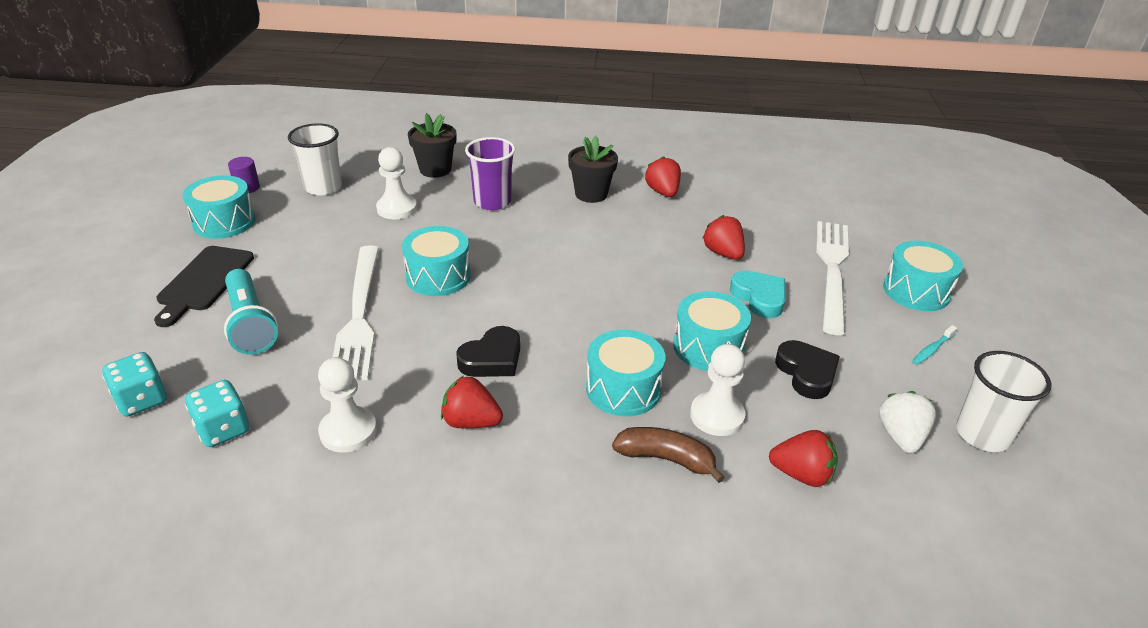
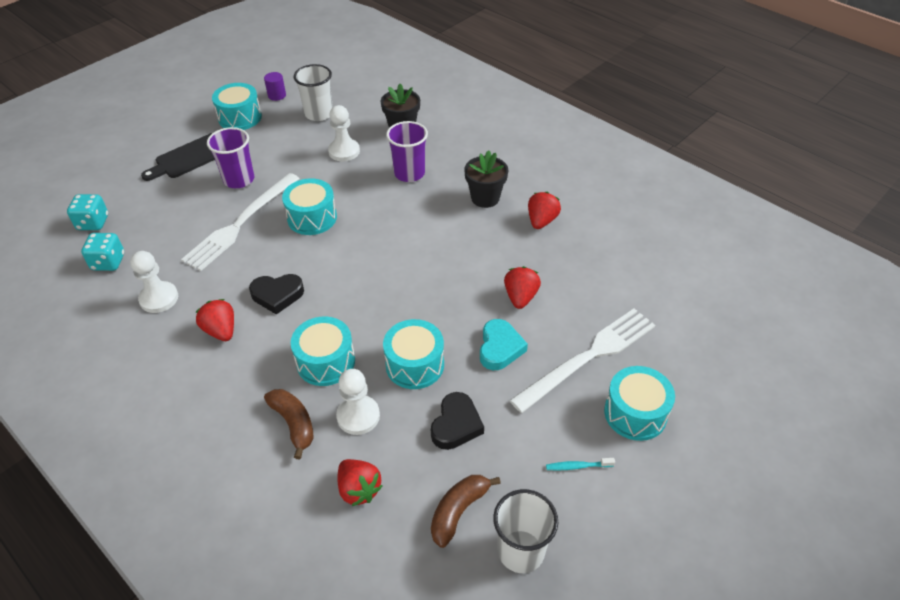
camera: 40 degrees right, 10 degrees up
turquoise flashlight [224,269,278,354] -> none
white strawberry [879,391,936,453] -> brown banana [431,475,501,548]
none -> purple cup [207,127,254,188]

